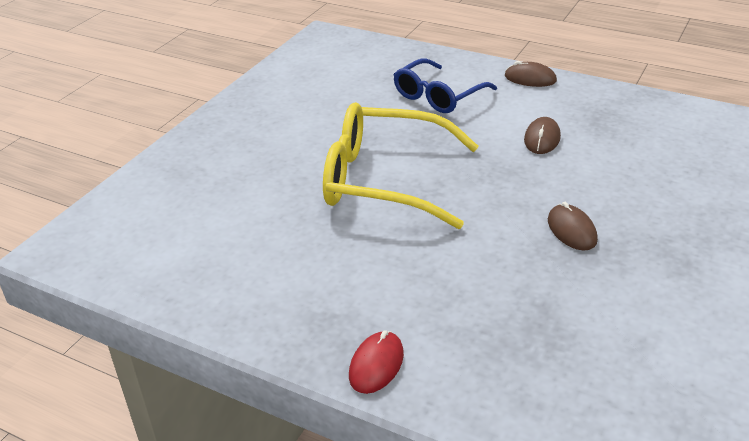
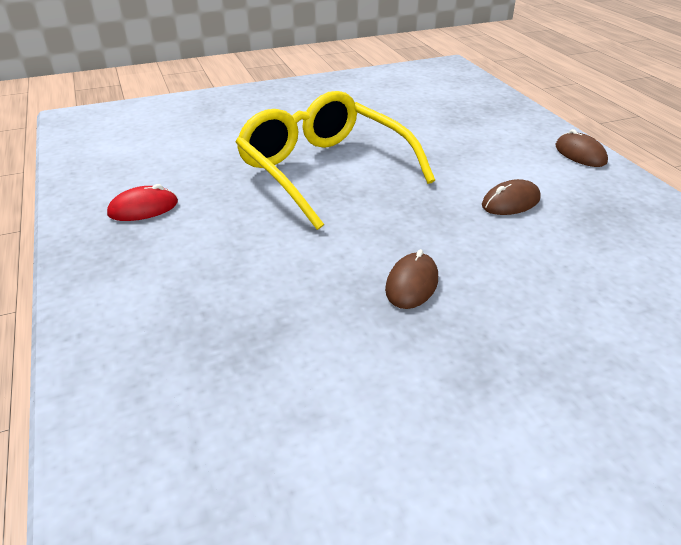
camera: 40 degrees right, 0 degrees up
red mouse [349,330,404,394] -> red mouse moved to [107,184,178,221]
blue glasses [393,58,497,113] -> none

